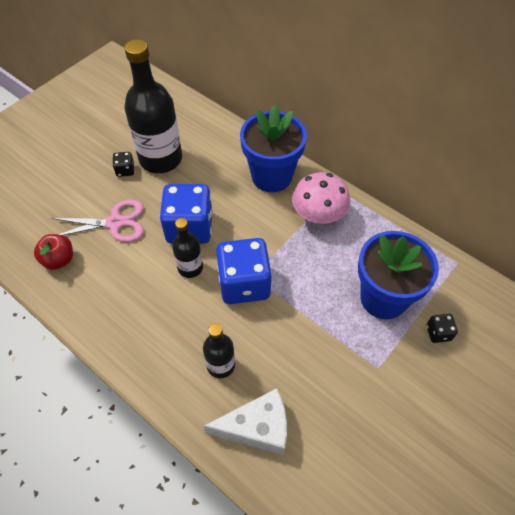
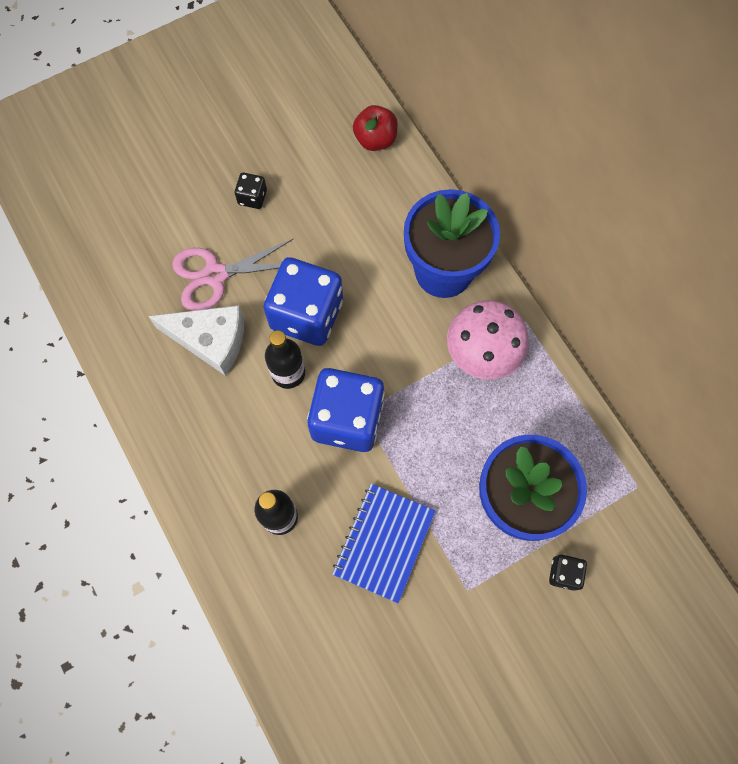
camera: 20 degrees right, 15 degrees up
red apple [34,234,73,270] -> red apple moved to [353,105,398,151]
pink scissors [51,199,144,242] -> pink scissors turned 150 degrees clockwise [172,239,293,311]
black bottle [124,39,182,173] -> none
white cheese [204,388,287,455] -> white cheese moved to [148,305,244,376]
none -> blue notebook [332,484,435,603]

